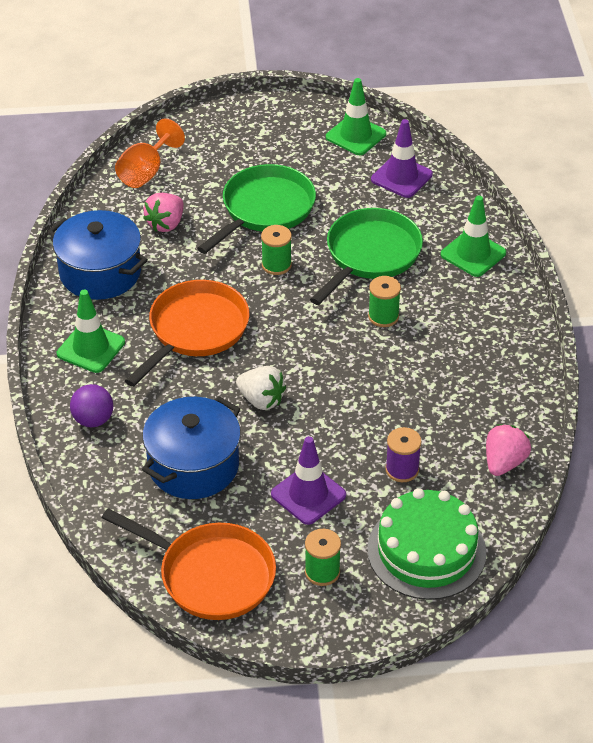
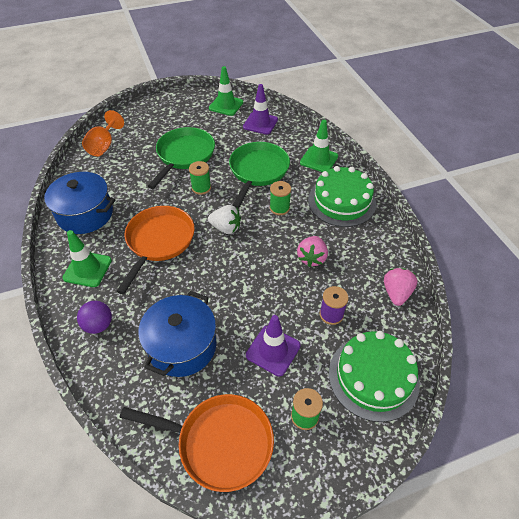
camera: 15 degrees left, 5 degrees up
pink strawberry [143,193,184,232] -> pink strawberry moved to [297,236,328,267]
white strawberry [236,366,286,410] -> white strawberry moved to [208,205,241,234]
none -> green cake [308,166,376,227]

